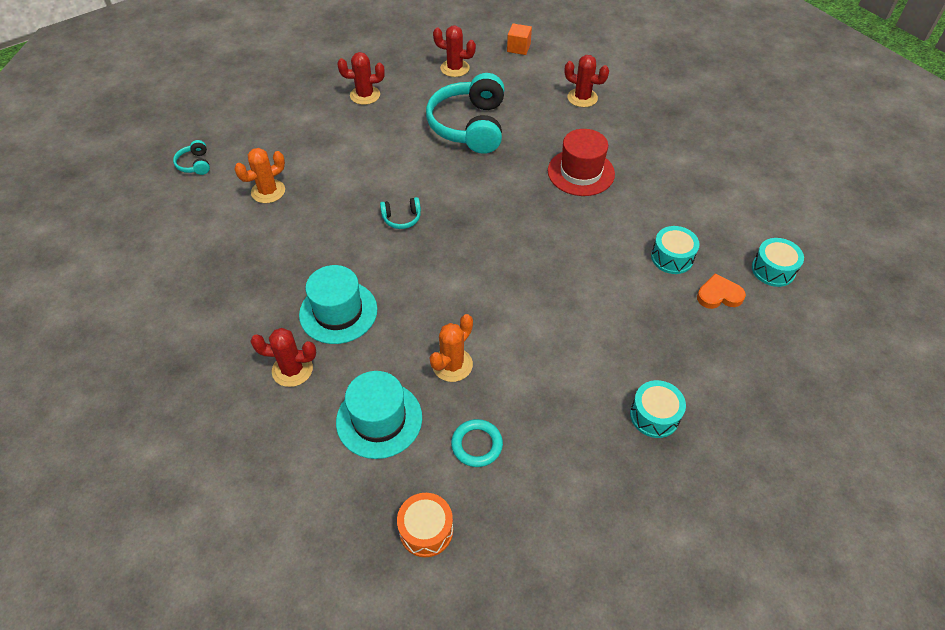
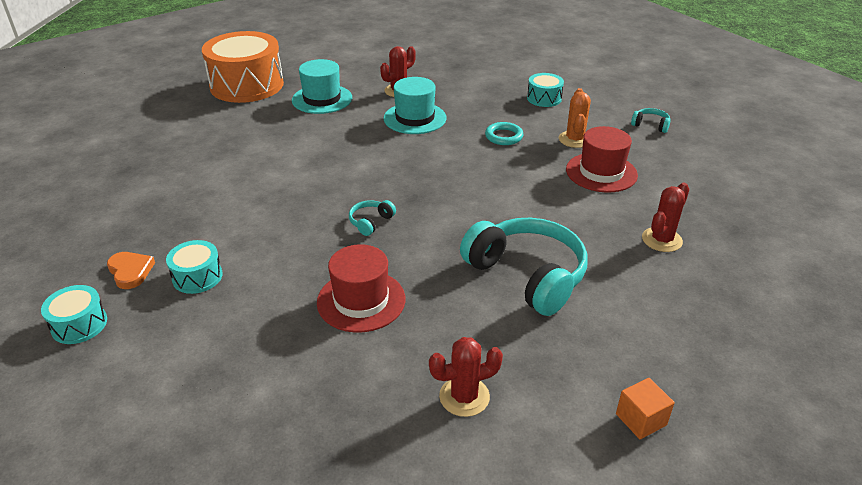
camera: 135 degrees right, 15 degrees down
turquoise headphones [380,197,421,229] -> turquoise headphones moved to [349,200,396,236]
orange drum [397,493,453,557] -> orange drum [202,31,284,103], size x2.17
orange cactus [430,314,473,382] -> none
red cactus [433,26,476,77] -> none
turquoise ring [451,419,503,467] -> turquoise ring moved to [485,122,524,145]
turquoise drum [630,380,686,438] -> turquoise drum moved to [527,73,564,107]
orange heart [697,274,746,309] -> orange heart turned 75 degrees counterclockwise [107,252,155,289]
none -> red hat [566,126,638,192]

